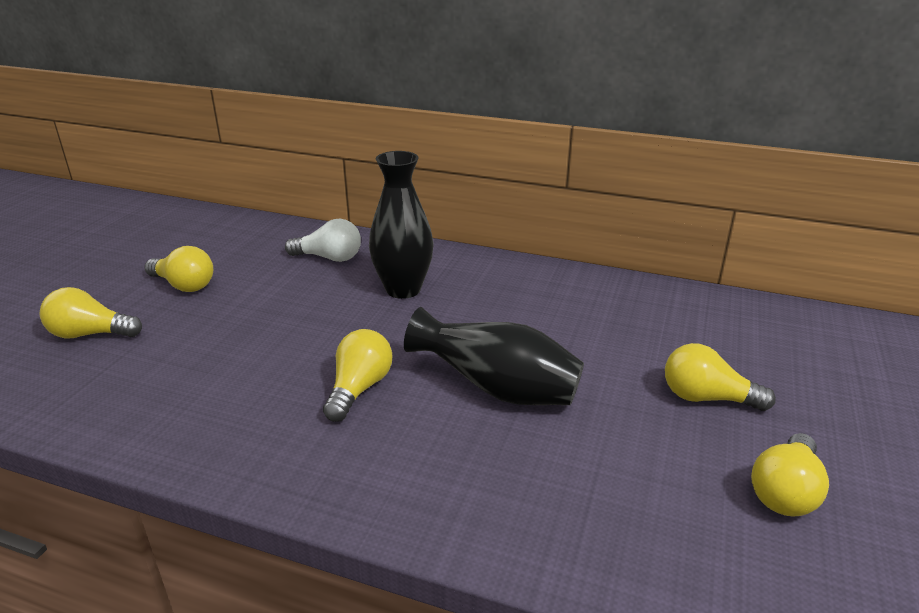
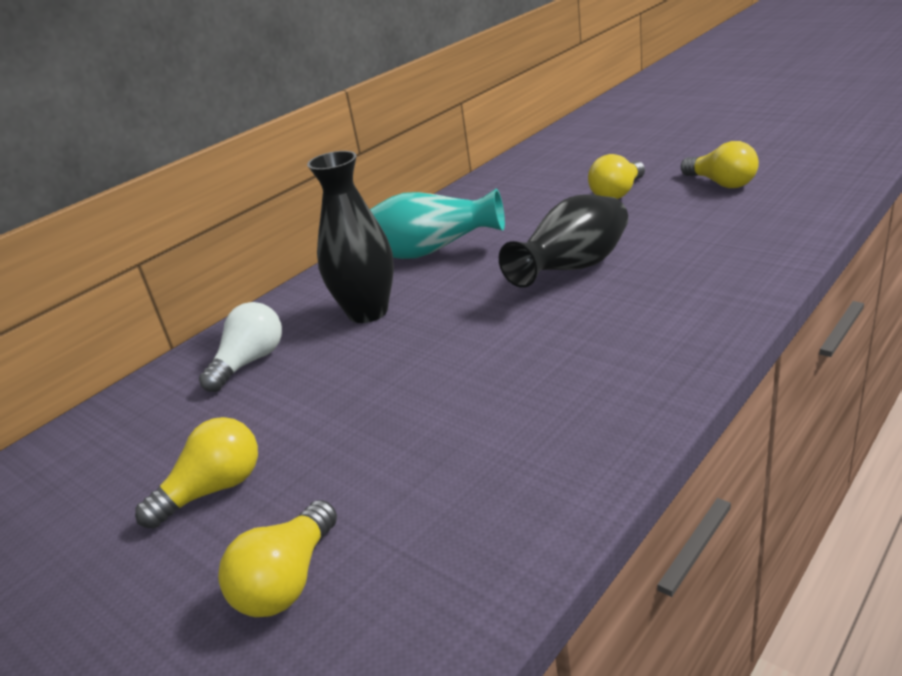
camera: 65 degrees left, 0 degrees up
yellow light bulb [323,329,392,422] -> none
none -> turquoise vase [370,189,505,259]

